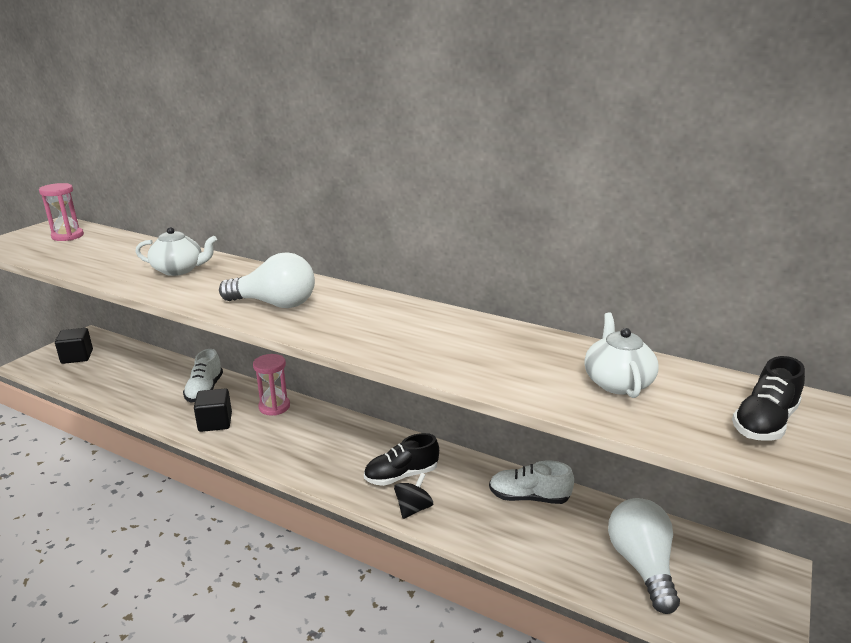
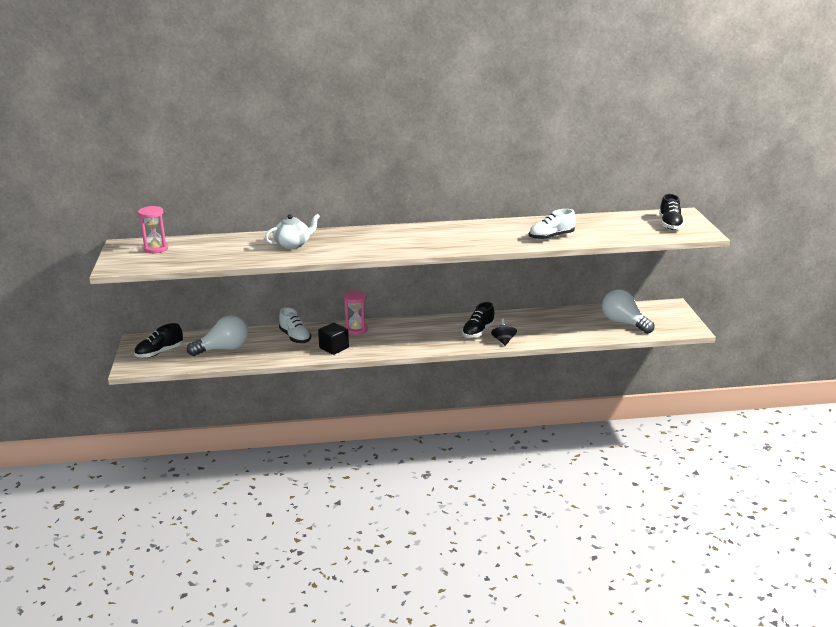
camera: 35 degrees left, 0 degrees up
black cube [55,328,93,364] -> black shoe [134,323,183,358]
white light bulb [219,252,315,308] -> white light bulb moved to [187,315,248,356]
white shoe [489,460,574,504] -> white shoe moved to [529,209,576,240]
white teapot [584,313,659,398] -> none

